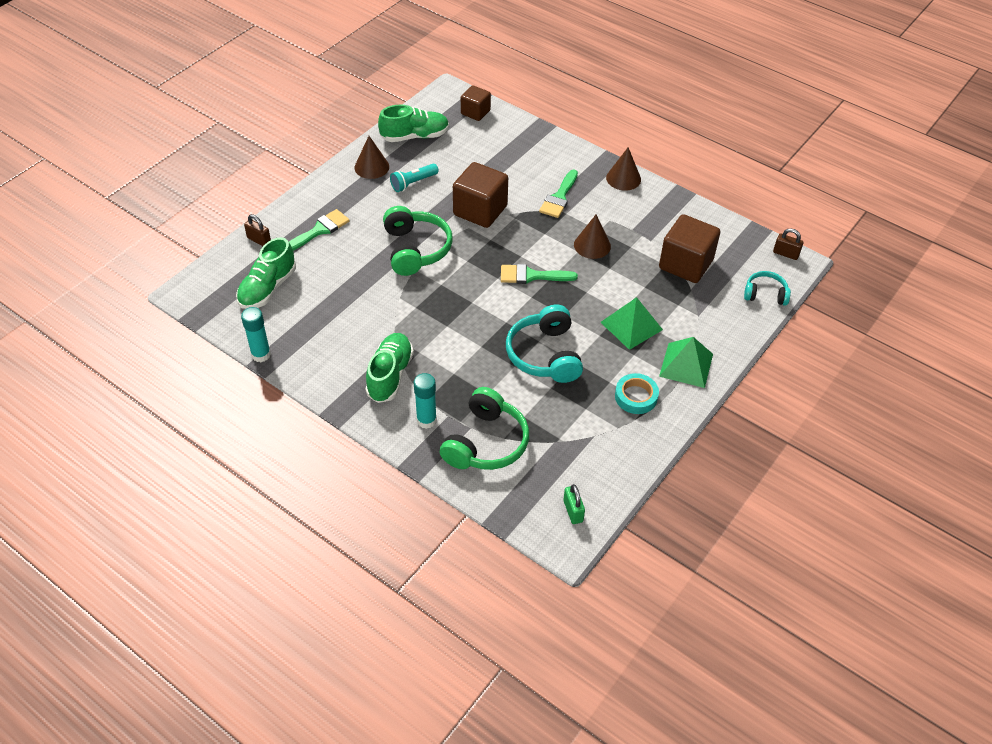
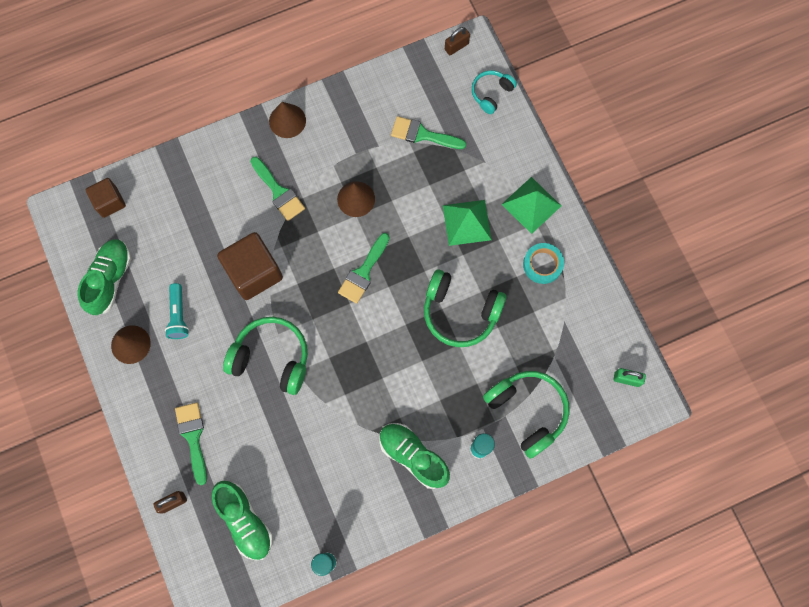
camera: 60 degrees left, 25 degrees up
turquoise headphones [506,305,583,383] -> green headphones [424,269,507,347]
brown cube [659,214,720,283] -> green brush [391,116,466,149]

